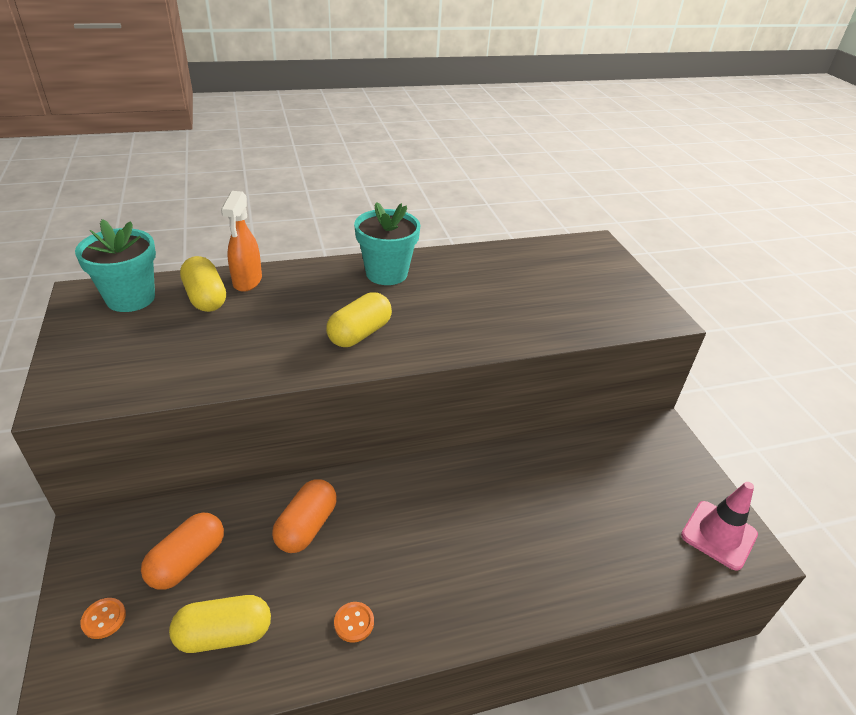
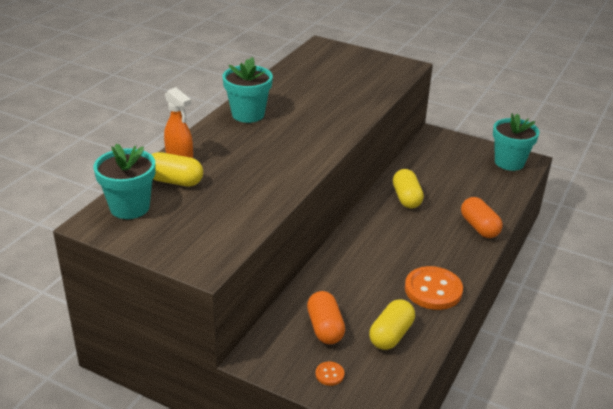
camera: 45 degrees left, 5 degrees down
orange capsule [272,479,337,553] -> orange capsule moved to [461,197,503,238]
yellow capsule [326,292,392,347] -> yellow capsule moved to [393,169,424,208]
orange button [334,602,374,643] -> orange button [405,266,463,310], size x2.25
pink traffic cone [681,482,758,571] -> turquoise flower pot [493,113,539,171]

